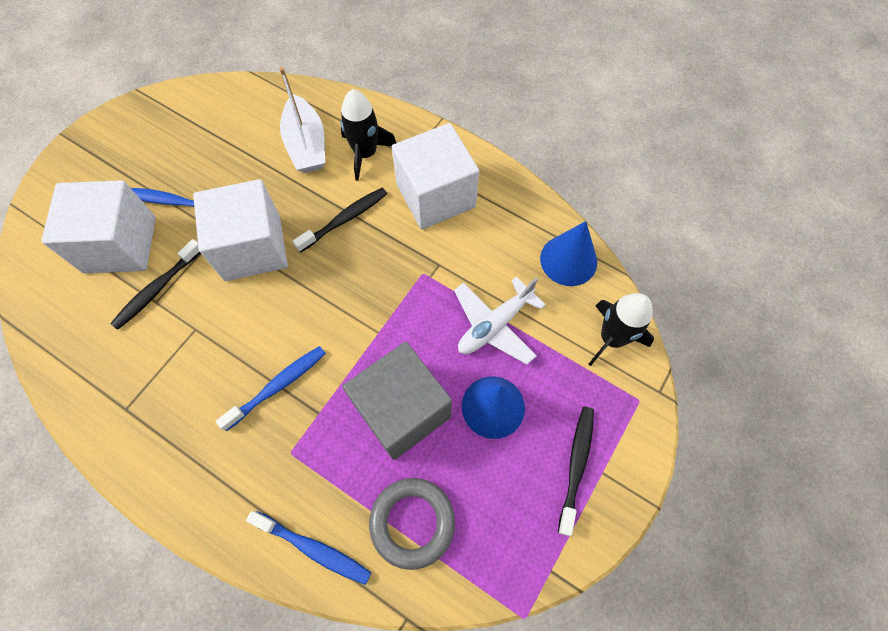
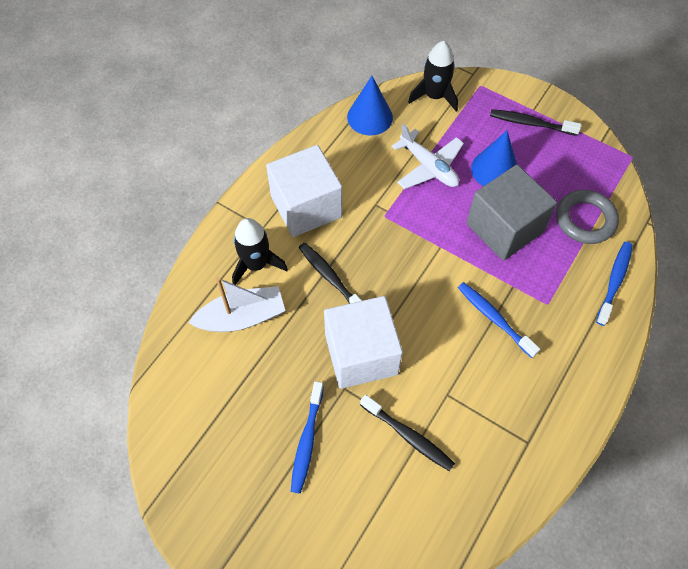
camera: 90 degrees left, 5 degrees down
white cube [41,180,156,274] -> none

